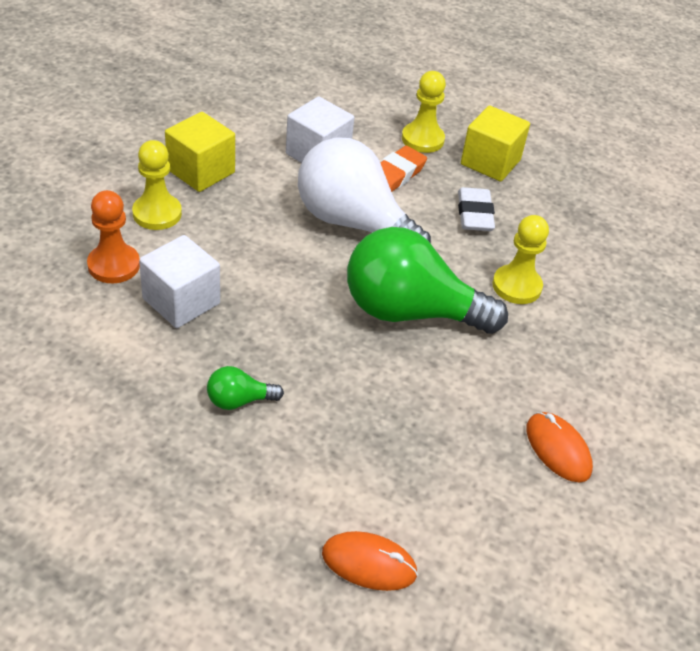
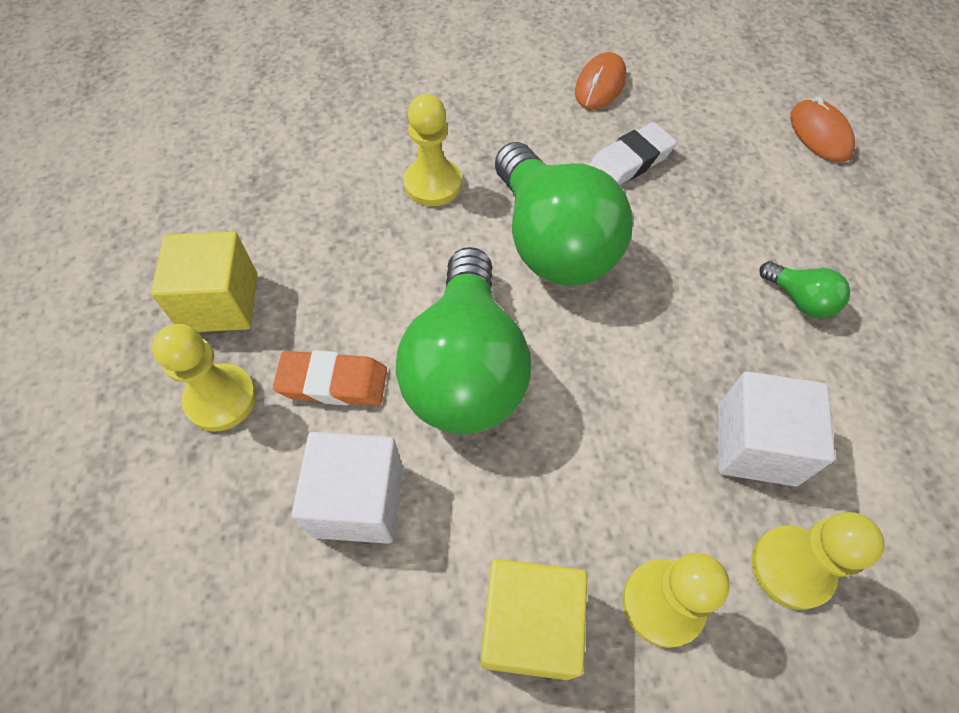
camera: 120 degrees left, 15 degrees up
orange pawn [87,190,140,283] -> yellow pawn [752,512,885,610]
white light bulb [298,137,431,244] -> green light bulb [396,247,531,434]
white eraser [458,187,495,231] -> white eraser moved to [589,122,677,185]

